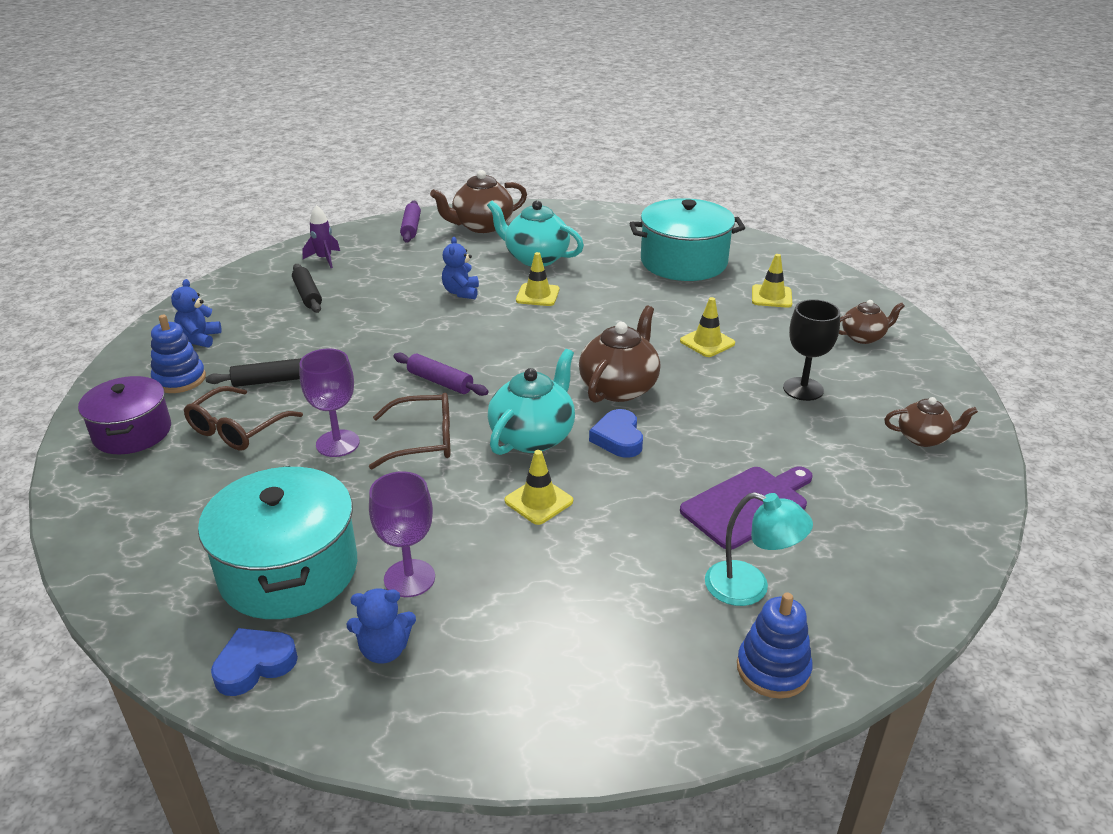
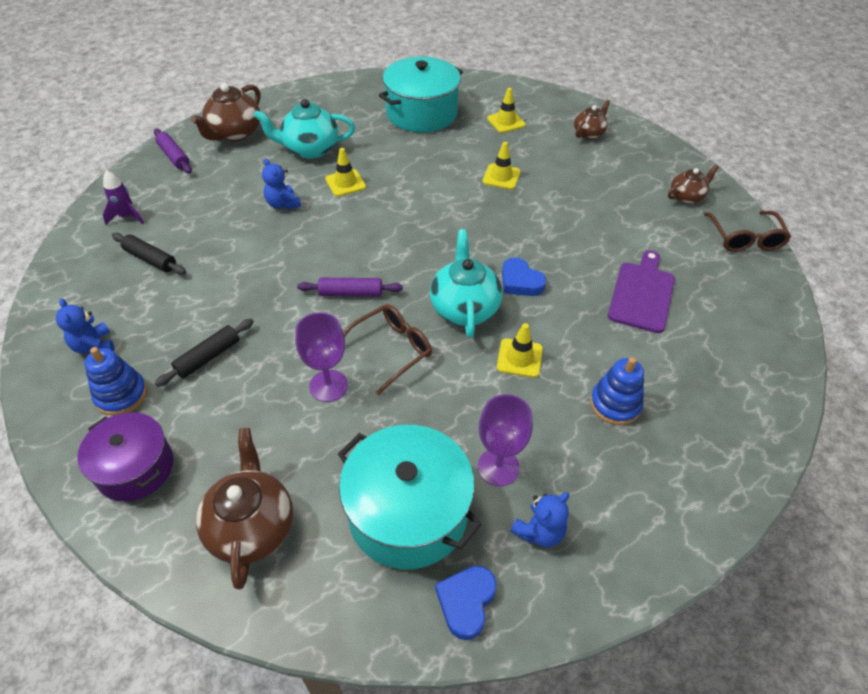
camera: 35 degrees left, 15 degrees up
brown glasses [184,386,303,451] -> brown glasses moved to [704,211,791,252]
brown teapot [579,306,660,403] -> brown teapot moved to [196,428,293,590]
turquoise lamp [705,492,813,606] -> none
blue stacking toy [737,592,812,699] -> blue stacking toy moved to [590,357,644,425]
black goblet [783,299,840,401] -> none

